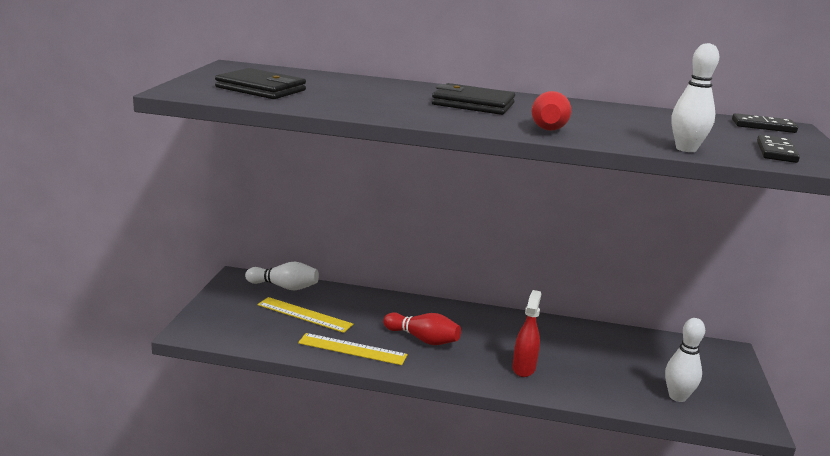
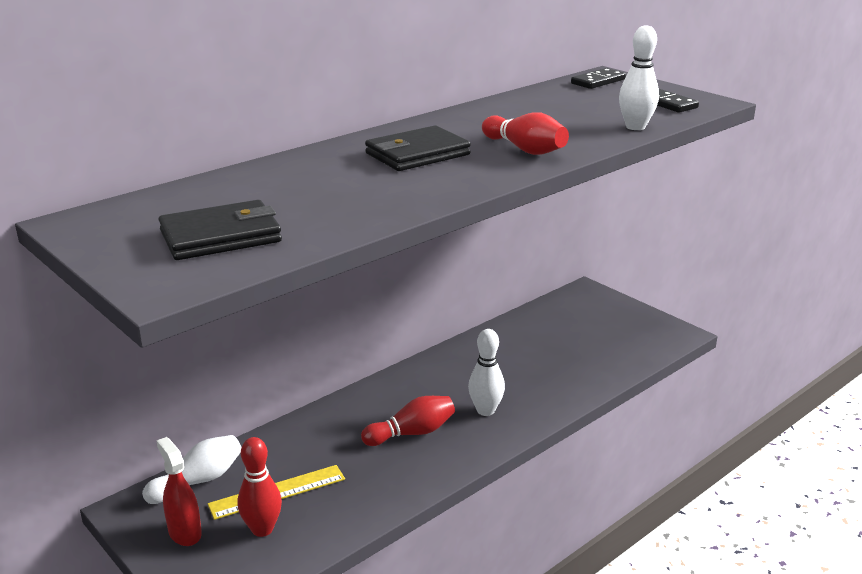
camera: 50 degrees left, 5 degrees up
yellow ruler [298,333,408,365] -> none
red spray bottle [512,290,542,377] -> red spray bottle moved to [156,437,202,546]
white bowling pin [665,318,705,402] -> white bowling pin moved to [468,329,505,416]
none -> red bowling pin [238,437,282,537]

